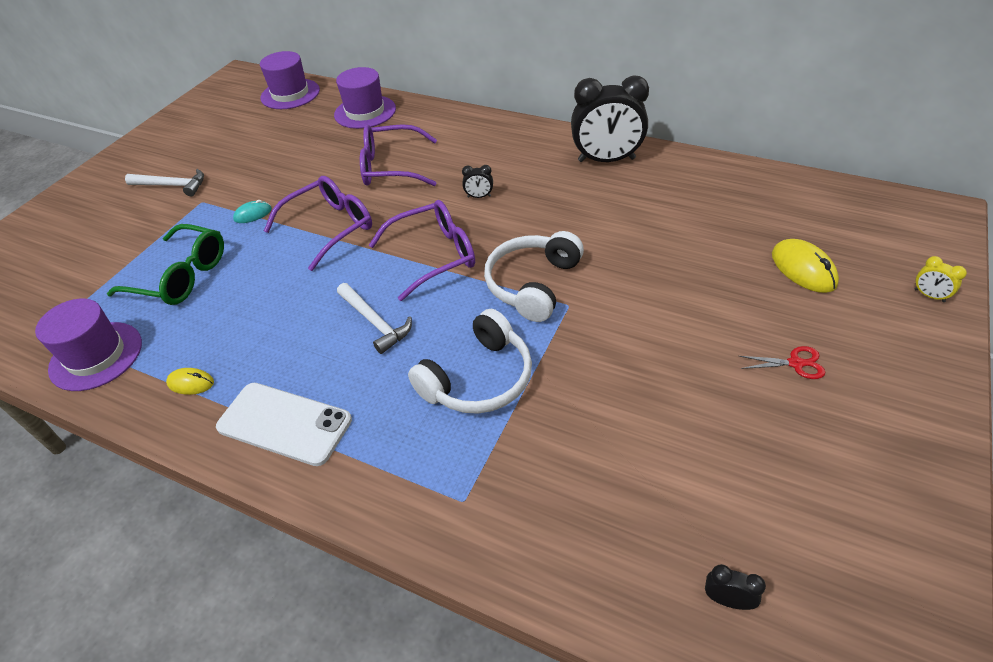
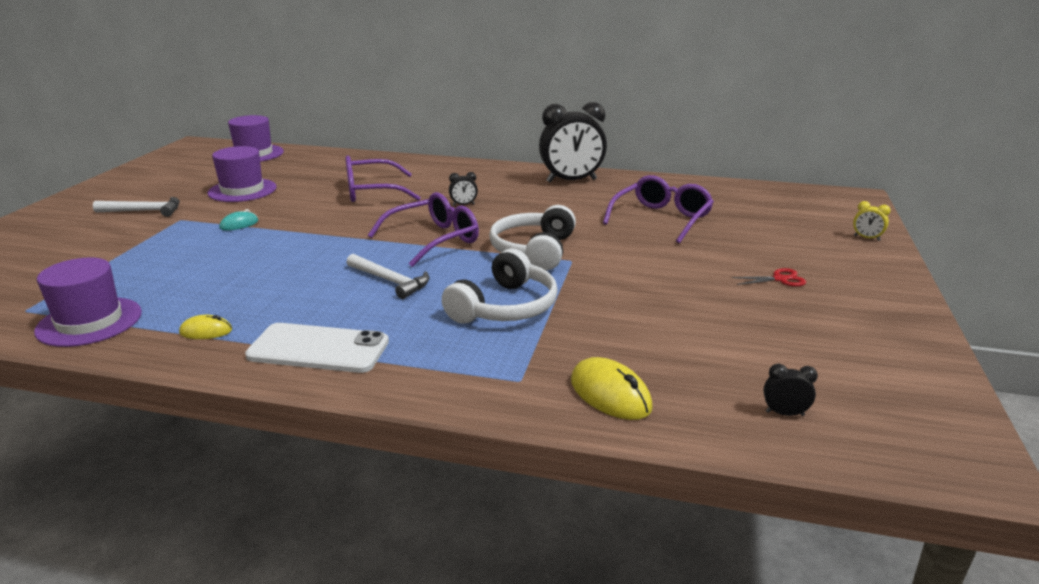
camera: 15 degrees left, 20 degrees down
green glasses [107,224,224,305] -> none
purple glasses [264,176,372,271] -> purple glasses moved to [603,175,714,243]
purple hat [334,67,396,129] -> purple hat moved to [207,146,277,202]
yellow mouse [772,239,839,293] -> yellow mouse moved to [571,357,653,420]

